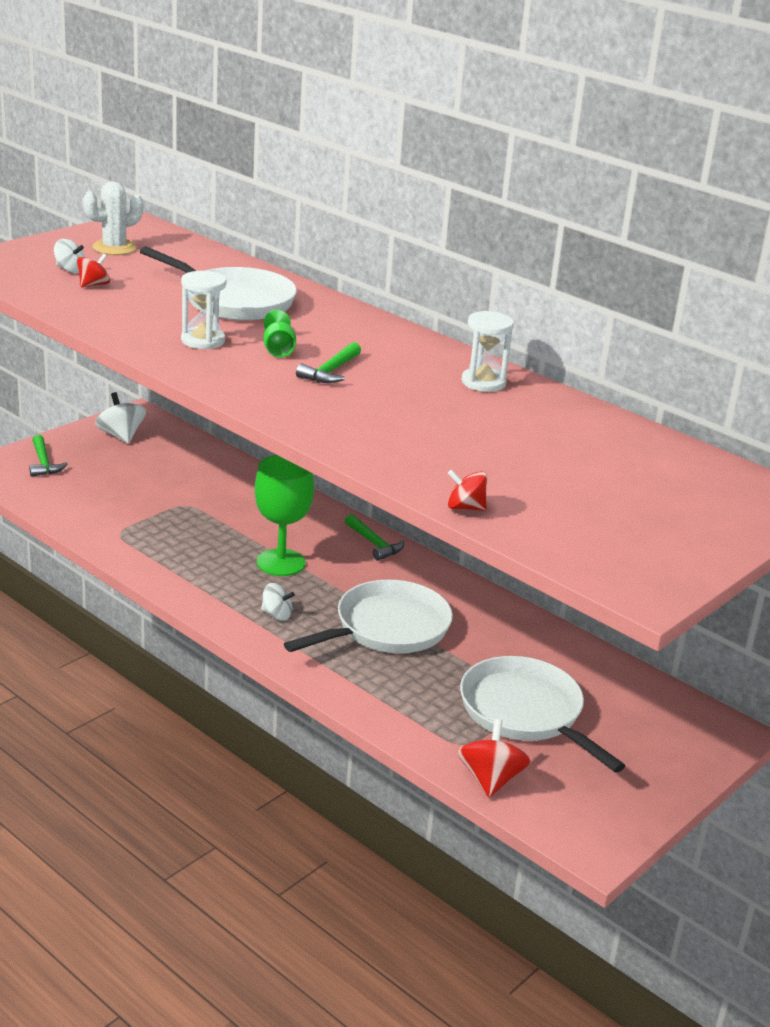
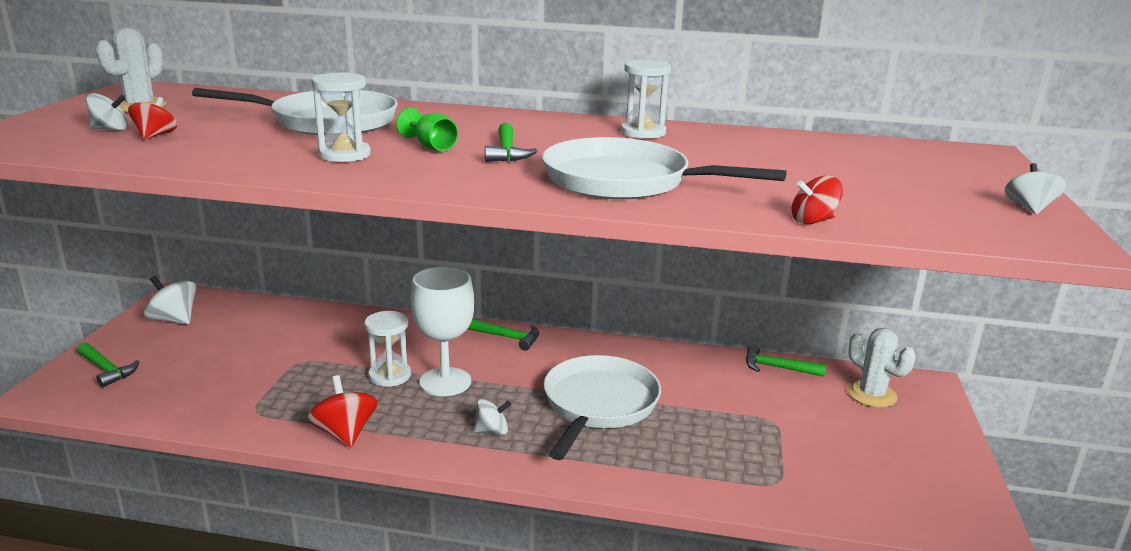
camera: 30 degrees left, 5 degrees down
green goblet [255,455,314,576] -> white goblet [411,267,475,396]
red spinning top [458,719,530,798] -> red spinning top moved to [307,375,378,447]
white pan [460,656,625,772] -> white pan moved to [542,137,787,199]
none -> white hourglass [364,311,411,387]
none -> green hammer [746,345,826,377]
none -> white cactus [848,328,916,407]
none -> white spinning top [1005,163,1066,214]

